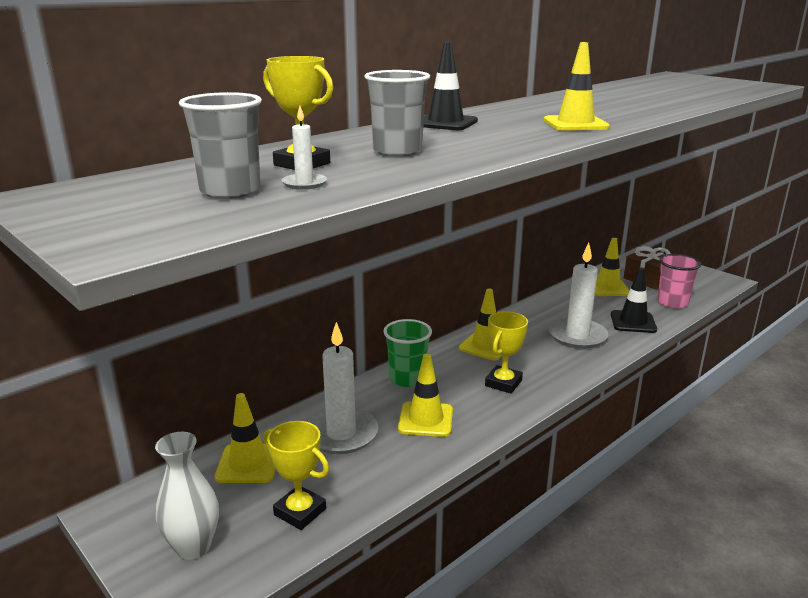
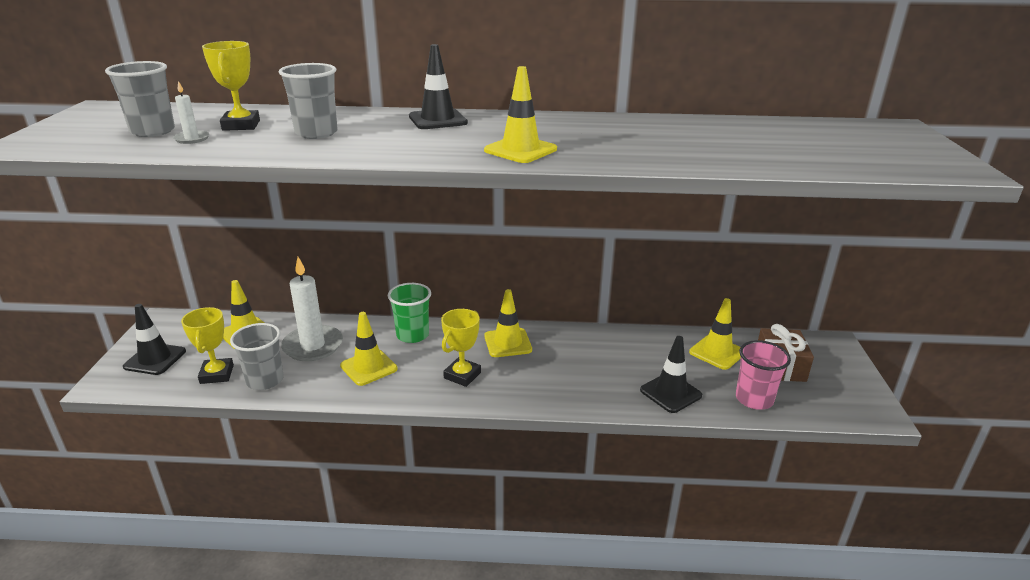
camera: 45 degrees right, 5 degrees up
white vase [155,432,219,560] -> black traffic cone [123,304,186,375]
yellow trophy [485,311,528,394] -> yellow trophy turned 45 degrees counterclockwise [441,309,481,387]
white candle [548,243,609,349] -> none
none -> grey cup [230,323,284,390]

